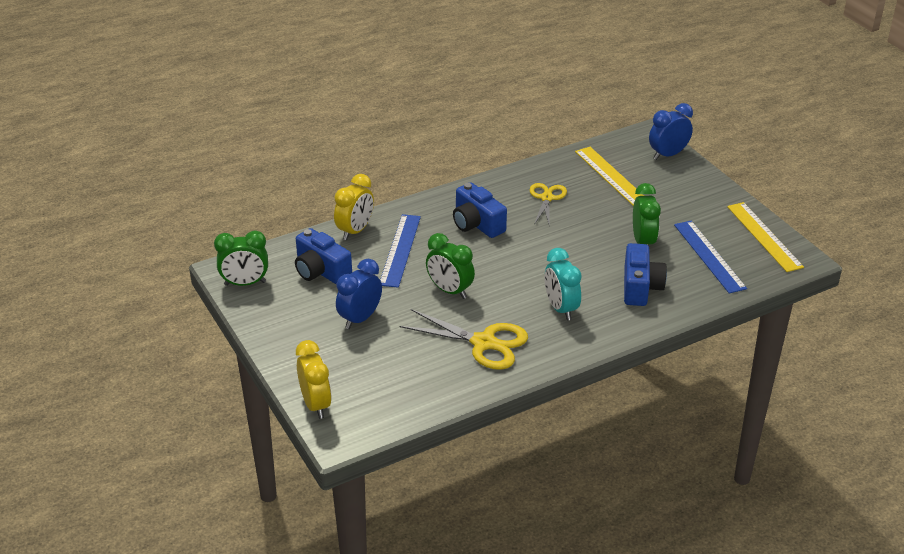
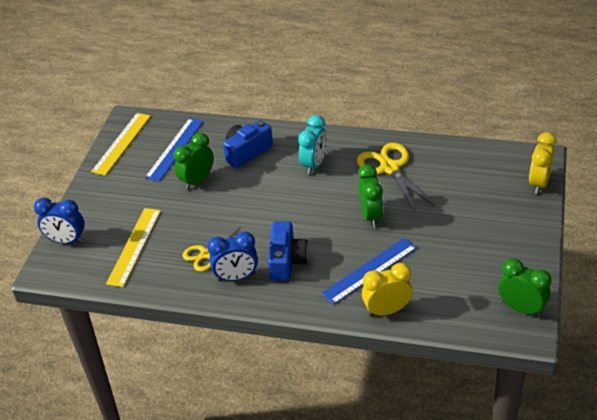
camera: 135 degrees left, 5 degrees up
blue camera [295,228,352,284] -> none
blue clock [336,259,382,329] -> blue clock moved to [207,231,258,281]

